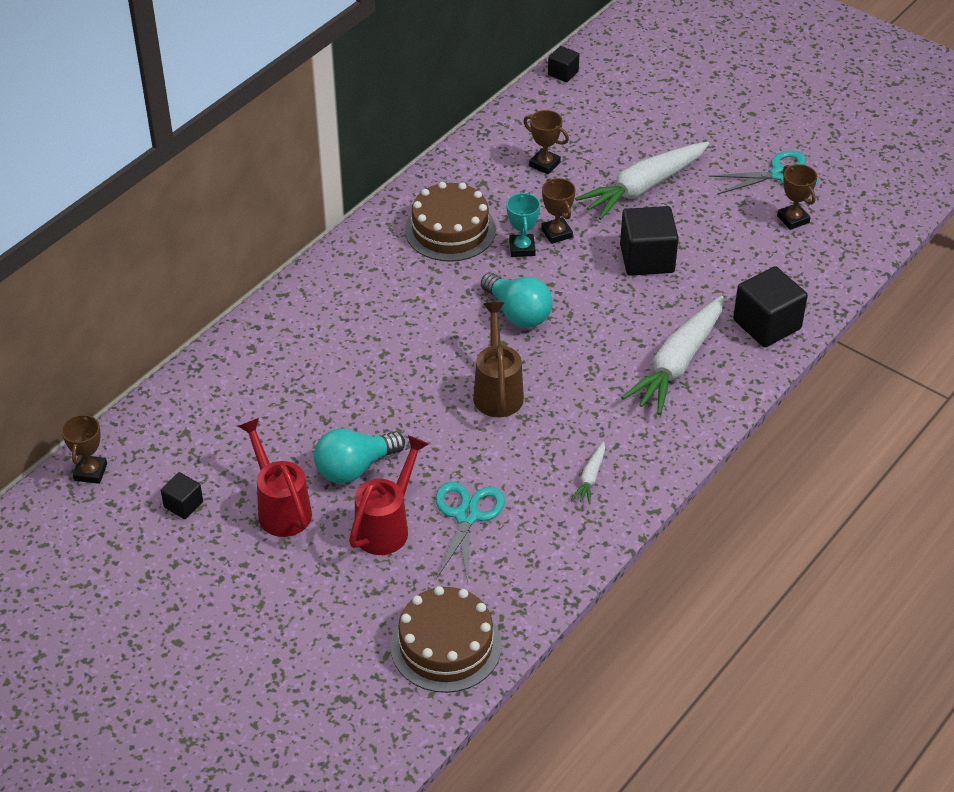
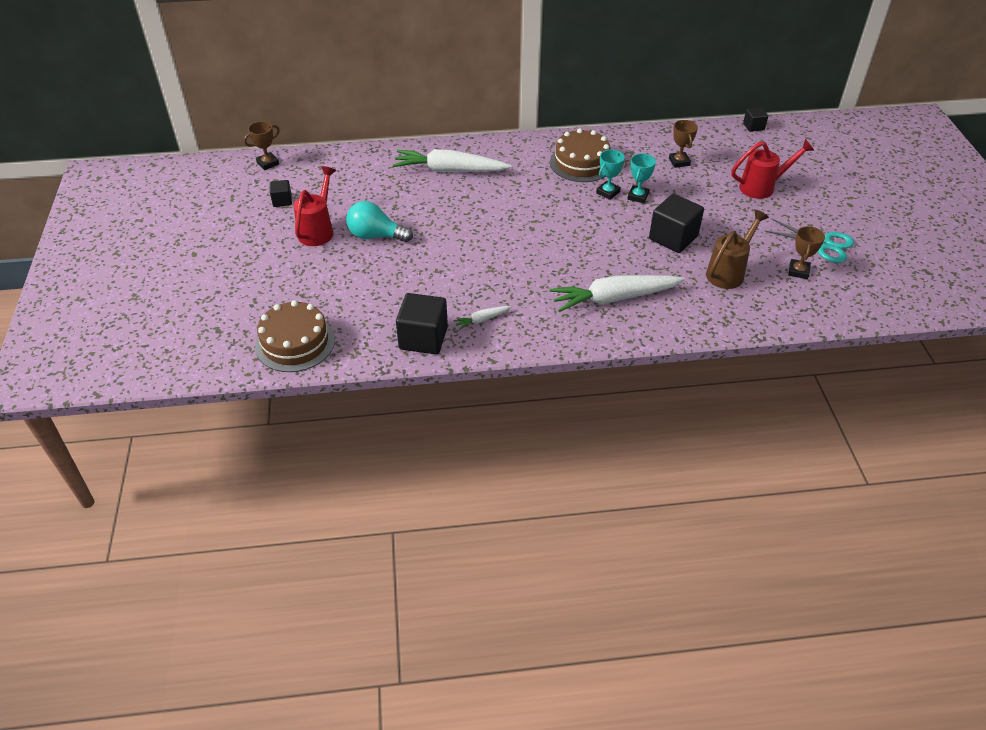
camera: 45 degrees right, 0 degrees up
red watering can [349,435,429,555] -> red watering can moved to [731,139,814,199]
turquoise scissors [436,482,505,583] -> none
brown watering can [473,302,524,417] -> brown watering can moved to [706,210,769,289]
turquoise light bulb [481,273,553,328] -> none
brown trophy [541,178,576,244] -> turquoise trophy [627,153,656,203]
white carrot [575,142,709,220] -> white carrot moved to [393,149,512,172]
black cube [733,266,808,347] -> black cube moved to [396,293,448,354]

